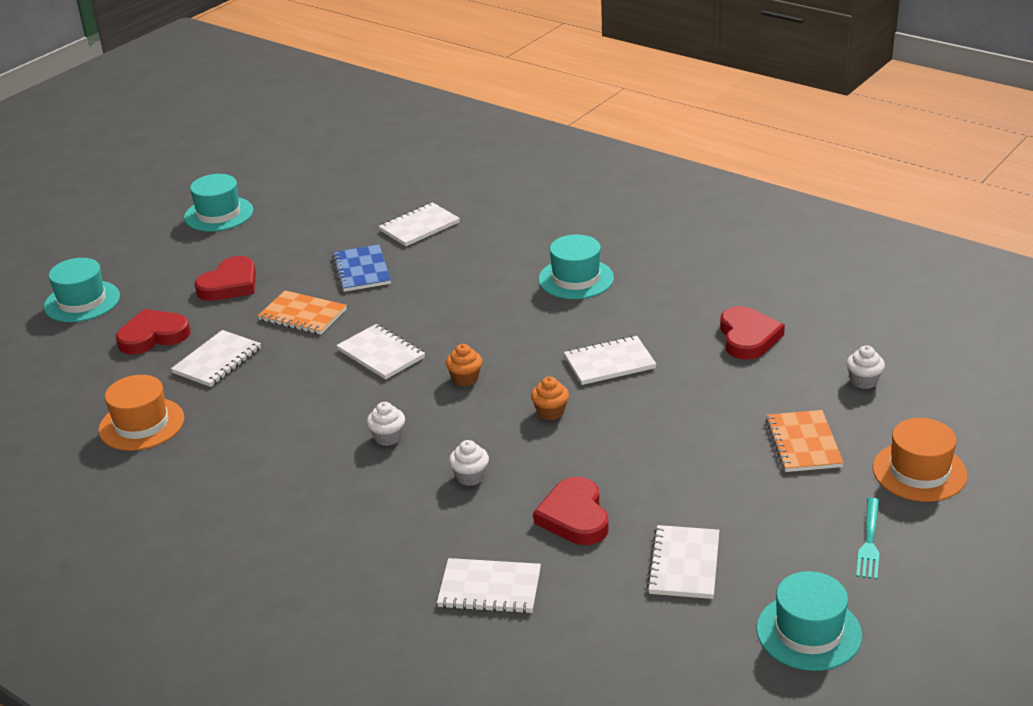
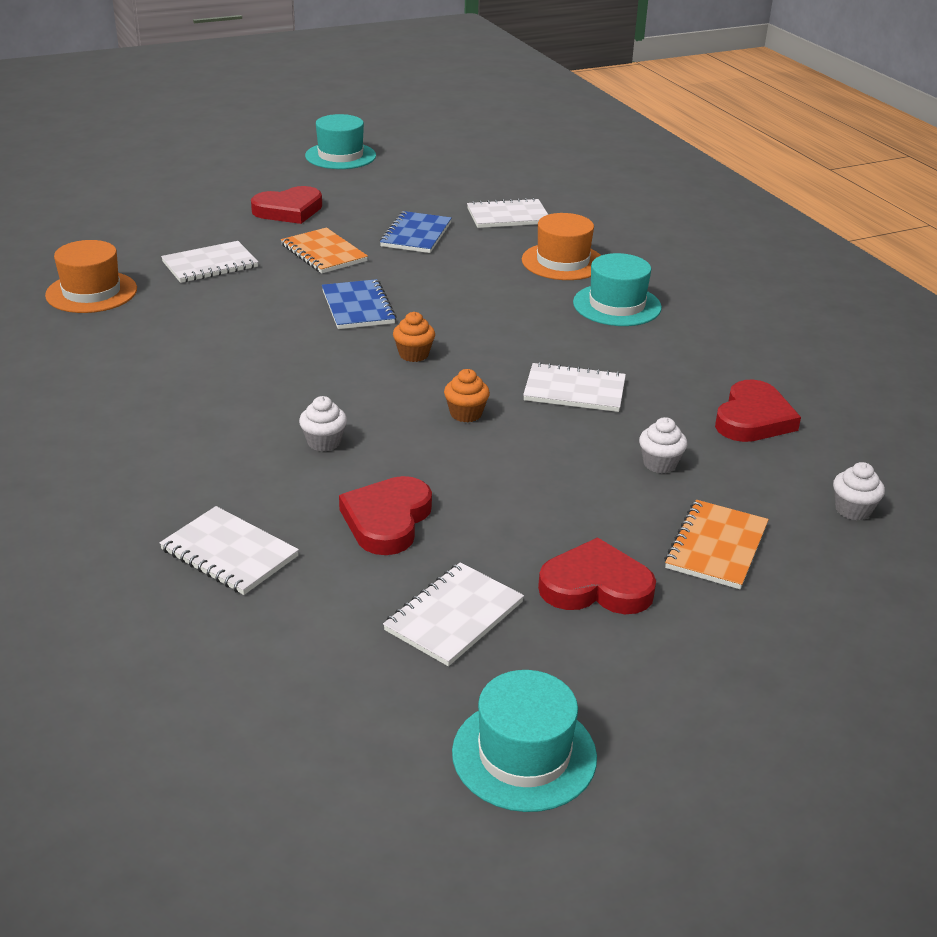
camera: 25 degrees right, 0 degrees up
turquoise hat [44,258,120,322] -> none
red heart [116,309,190,355] -> red heart moved to [538,537,656,614]
white notebook [336,324,425,380] -> blue notebook [322,279,397,329]
white cupcake [367,402,405,446] -> white cupcake moved to [639,417,687,473]
turquoise fork [856,498,879,579] -> none
orange hat [873,418,967,502] -> orange hat moved to [522,213,601,280]

